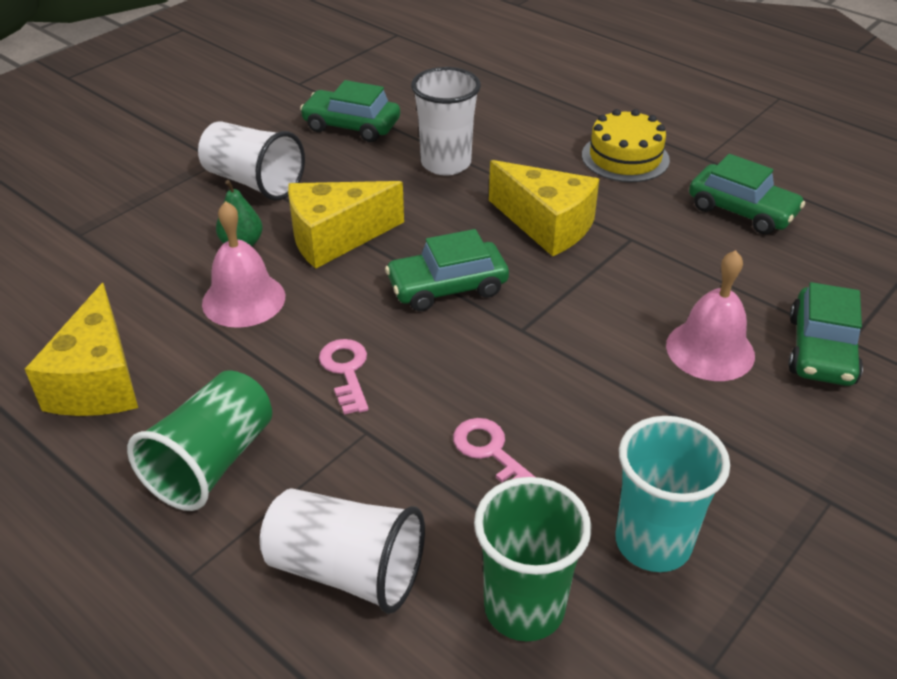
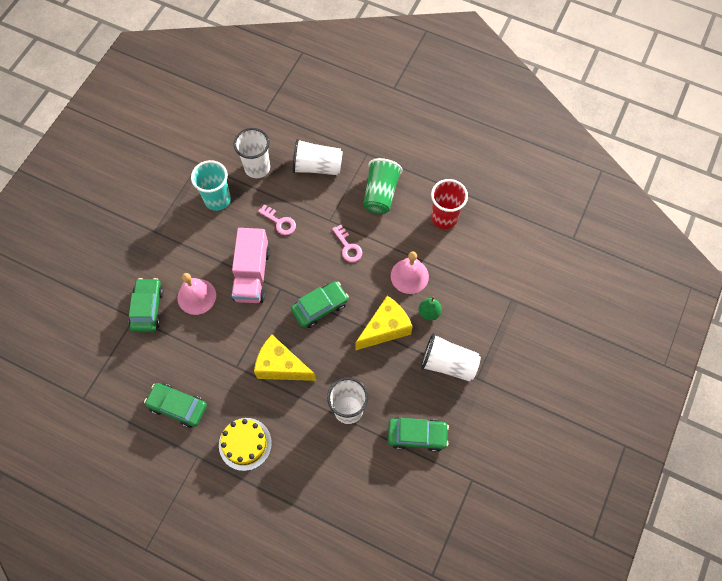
camera: 165 degrees right, 25 degrees up
yellow cheese [25,283,138,416] -> red cup [431,179,468,229]
green cup [474,477,591,641] -> white cup [234,128,270,178]
none -> pink truck [232,228,270,303]

